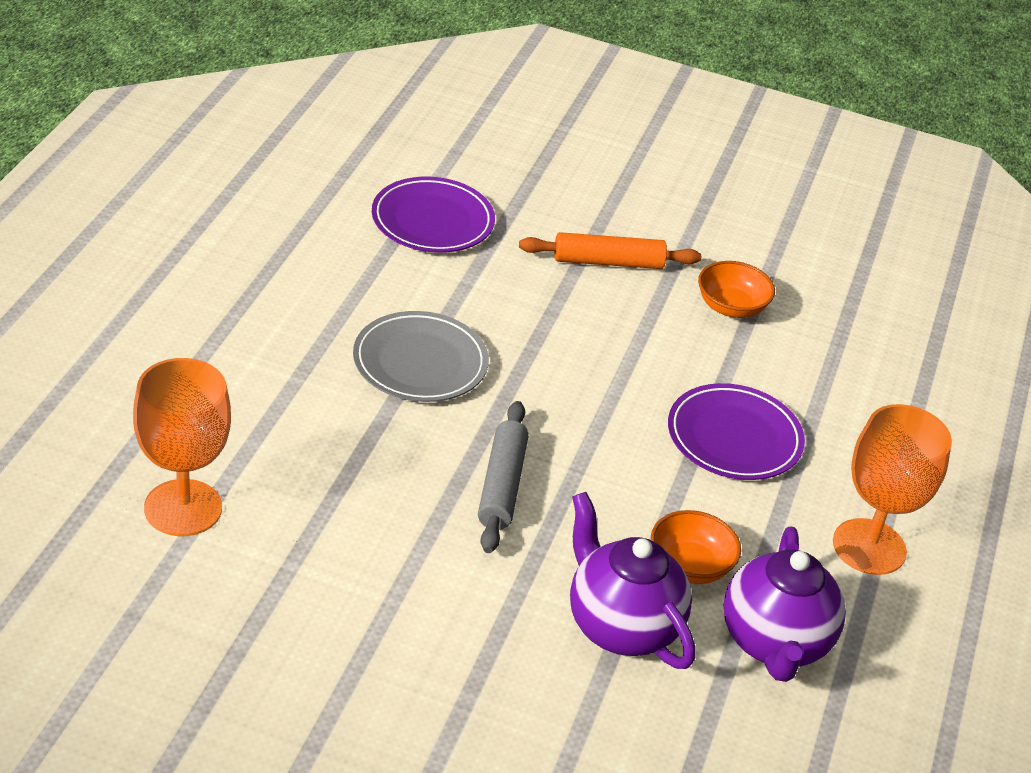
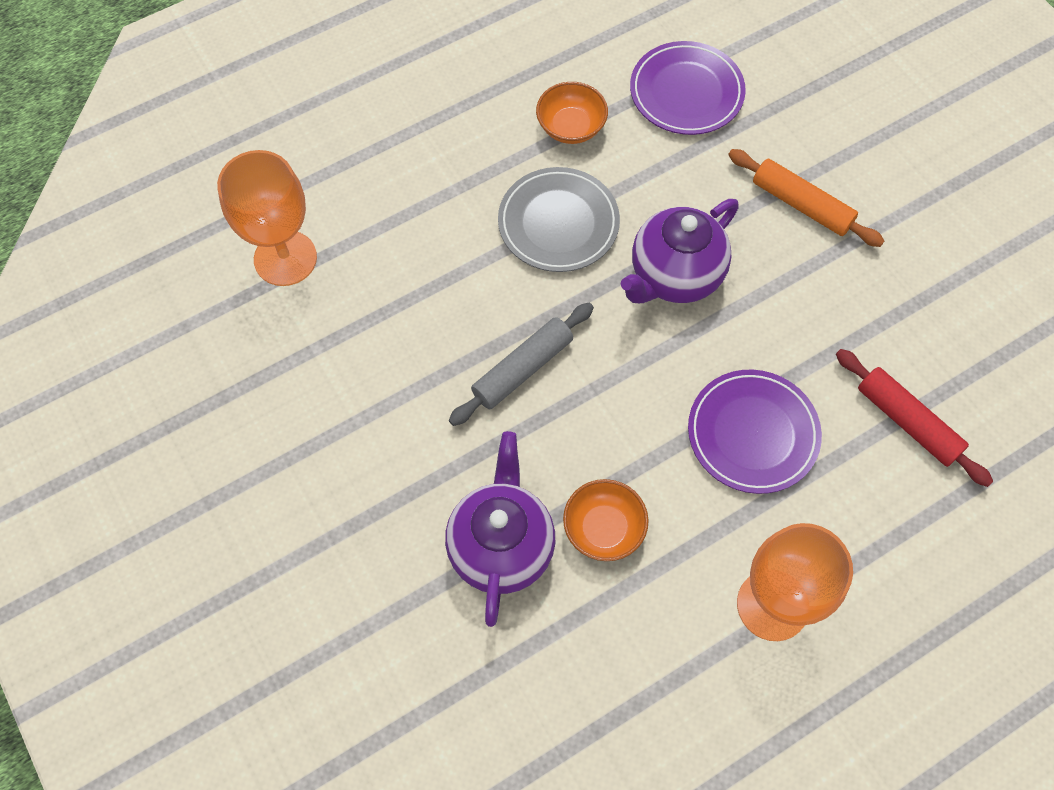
camera: 45 degrees right, 25 degrees up
orange bowl [698,261,775,318] -> orange bowl moved to [536,82,608,144]
purple teapot [724,526,846,682] -> purple teapot moved to [621,199,739,303]
none -> red rolling pin [836,349,993,487]

